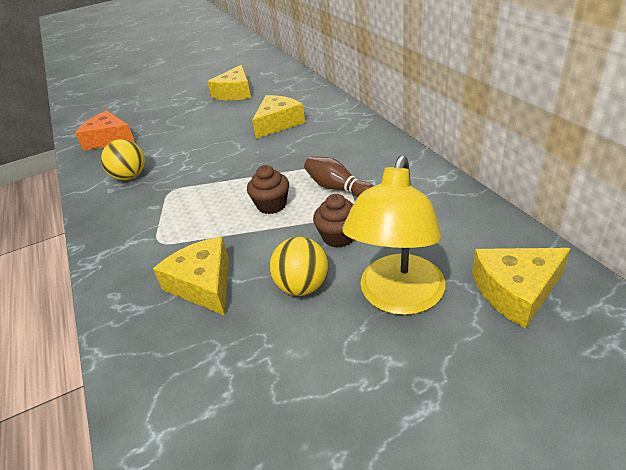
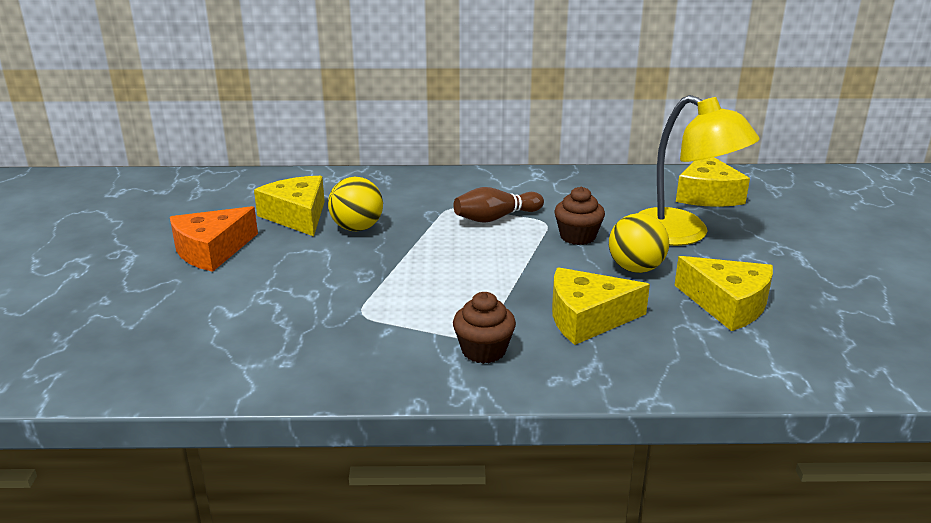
camera: 70 degrees left, 10 degrees down
orange cheese [75,110,135,150] -> orange cheese moved to [170,206,258,272]
yellow ball [101,139,145,181] -> yellow ball moved to [328,177,383,231]
yellow cheese [207,65,251,100] -> yellow cheese moved to [674,256,773,331]
brown cupcake [247,165,289,214] -> brown cupcake moved to [453,292,516,364]

